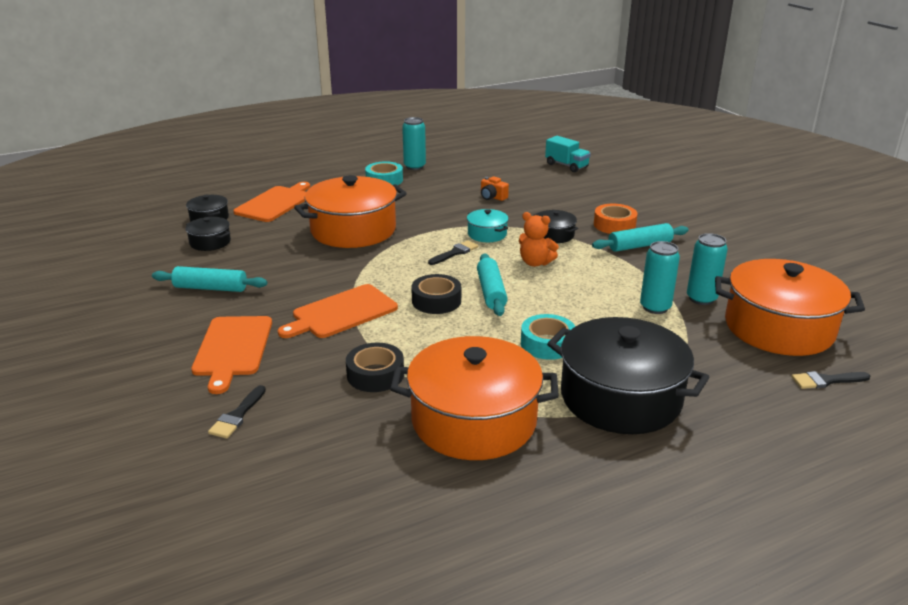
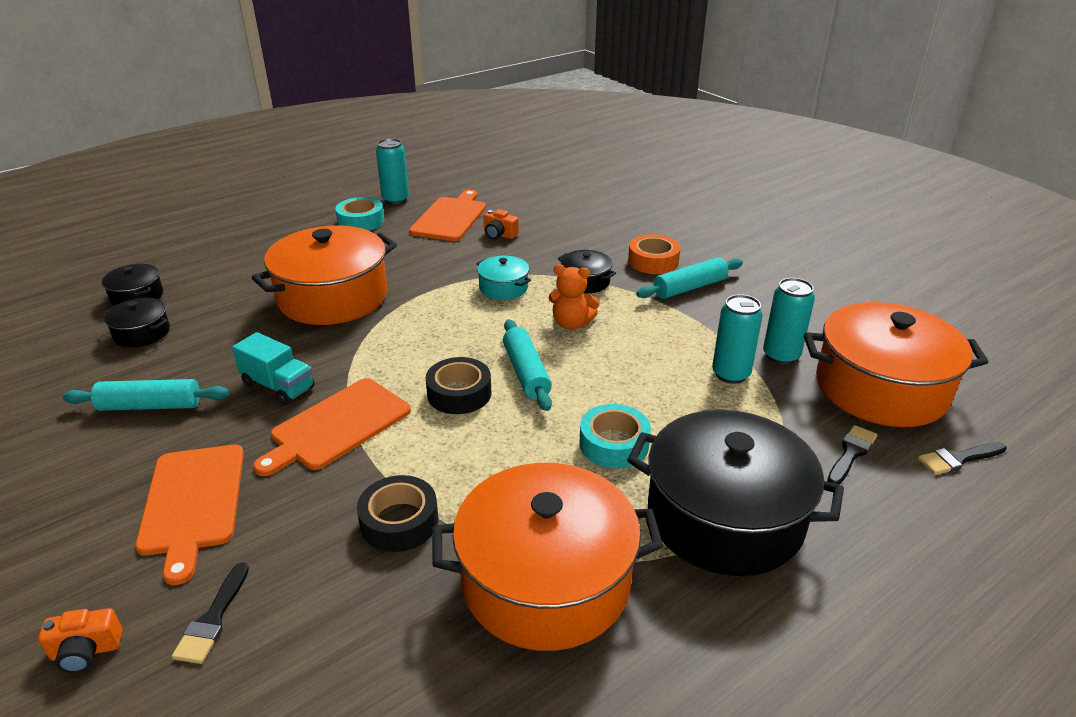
camera: 10 degrees left, 5 degrees up
orange cutting board [233,182,310,222] -> orange cutting board moved to [409,190,486,241]
black brush [428,240,479,265] -> black brush moved to [827,425,877,485]
turquoise truck [545,136,591,172] -> turquoise truck moved to [232,332,315,405]
none -> orange camera [38,608,123,673]

